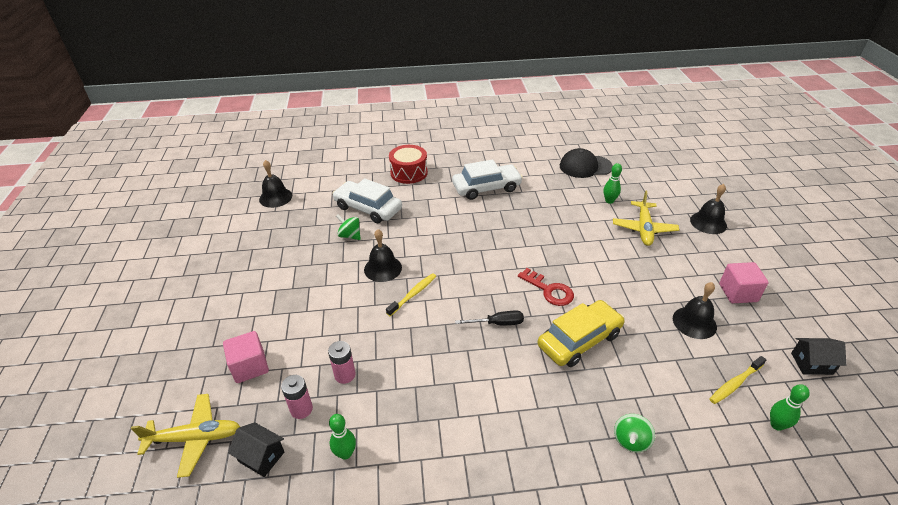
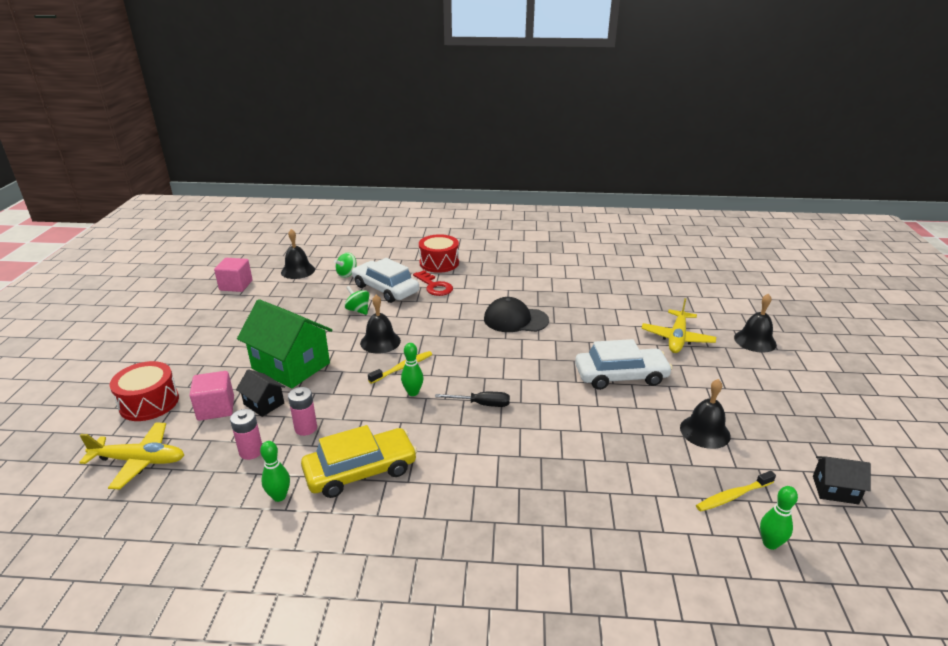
camera: 10 degrees right, 10 degrees down
black house [228,422,284,477] -> black house moved to [236,369,285,417]
white car [452,159,523,200] -> white car moved to [575,339,673,390]
red key [518,268,574,306] -> red key moved to [413,270,453,296]
yellow car [537,300,625,367] -> yellow car moved to [301,425,417,498]
black cap [560,148,613,178] -> black cap moved to [484,297,549,332]
green bowling pin [604,163,622,204] -> green bowling pin moved to [401,343,424,396]
green spinning top [614,414,655,452] -> green spinning top moved to [334,253,357,278]
pink cube [719,262,769,303] -> pink cube moved to [214,258,252,292]
none -> red drum [110,361,179,421]
none -> green house [237,299,333,388]

